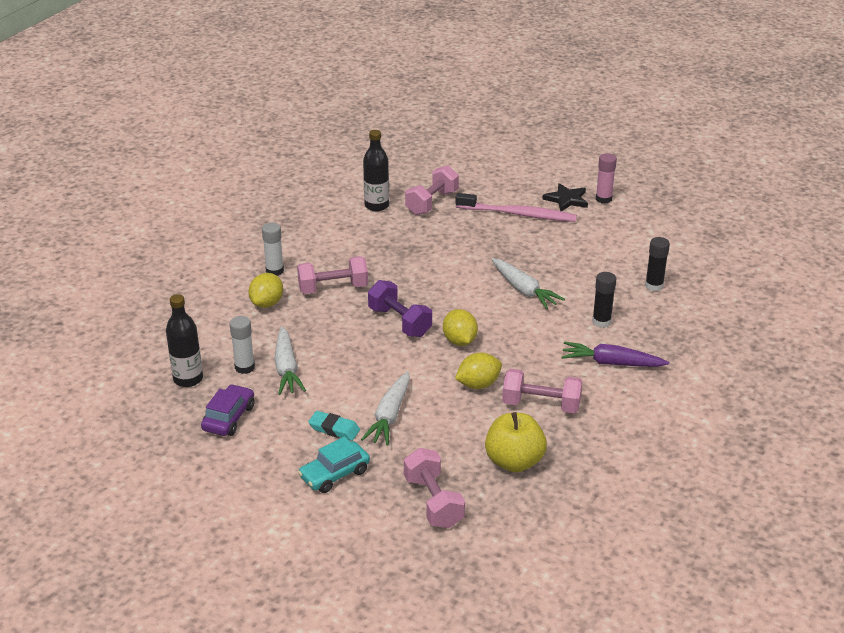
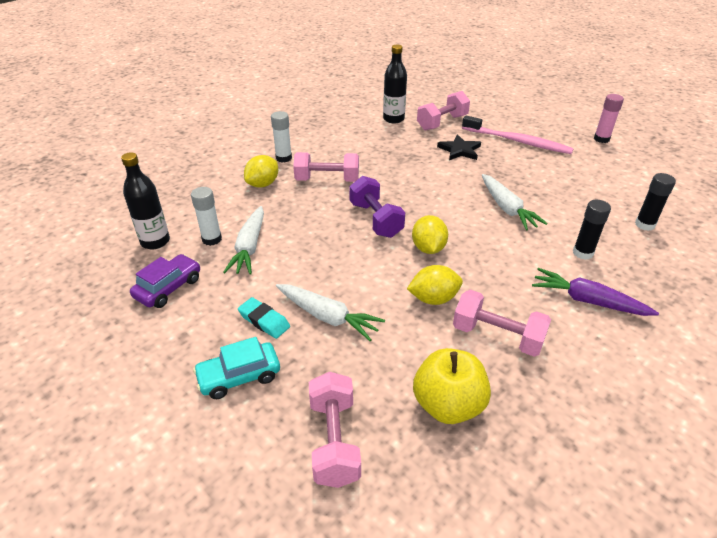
camera: 15 degrees right, 5 degrees up
white carrot [361,371,410,446] -> white carrot turned 90 degrees counterclockwise [276,284,385,341]
black star [542,183,588,211] -> black star moved to [437,134,481,160]

